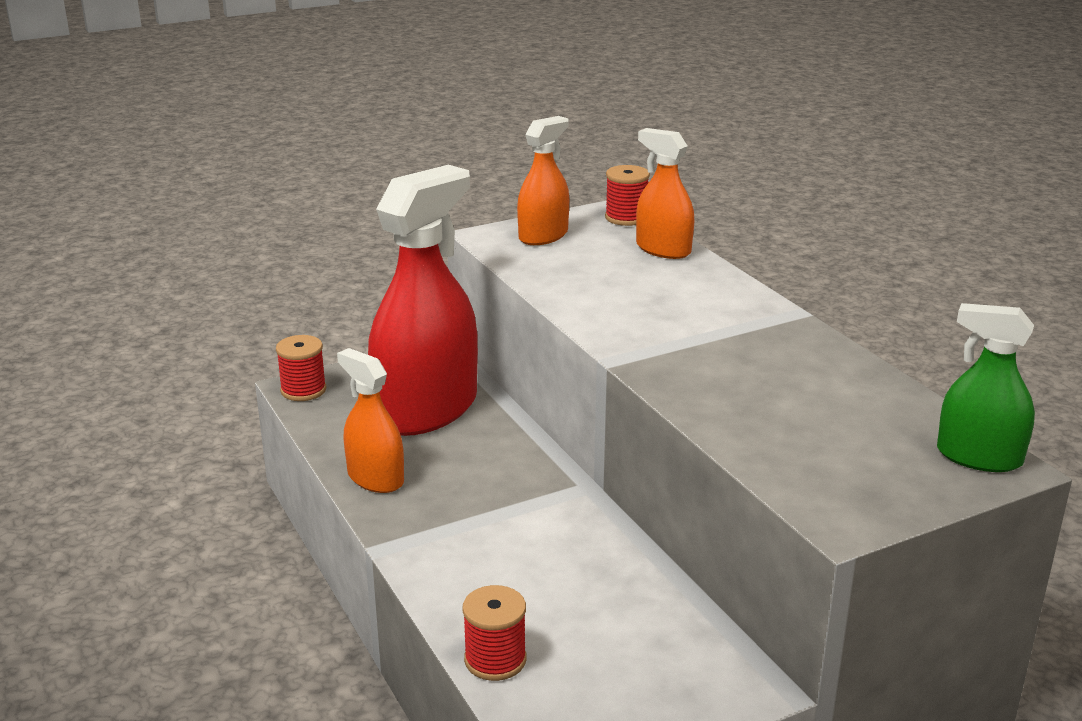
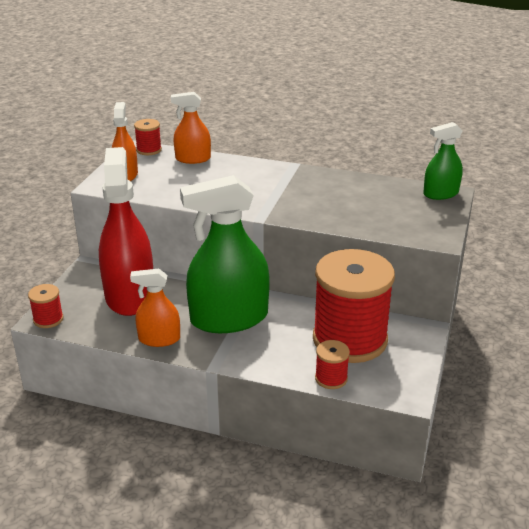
camera: 45 degrees left, 5 degrees up
none -> green spray bottle [180,175,270,333]
none -> red spool [313,249,395,363]

